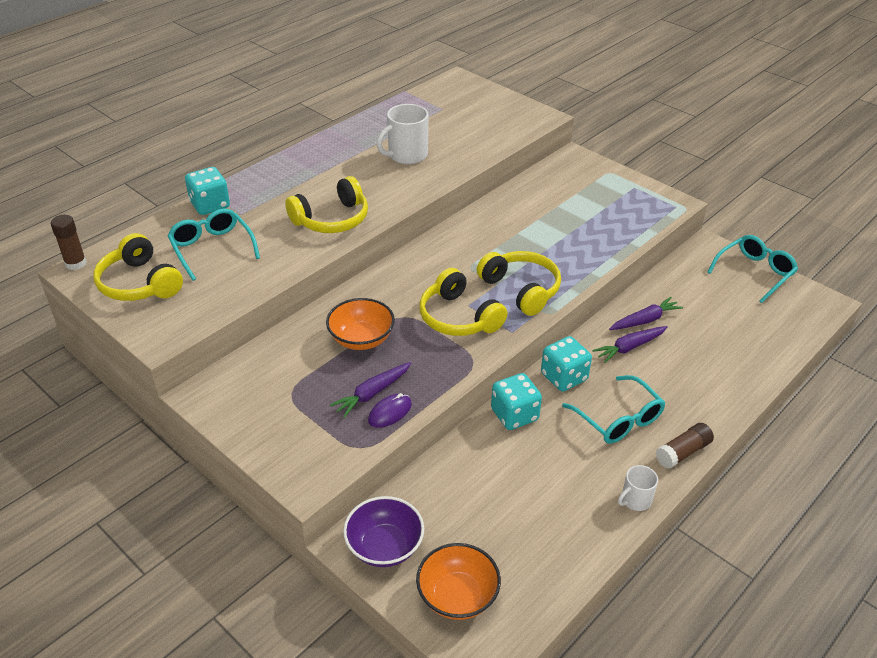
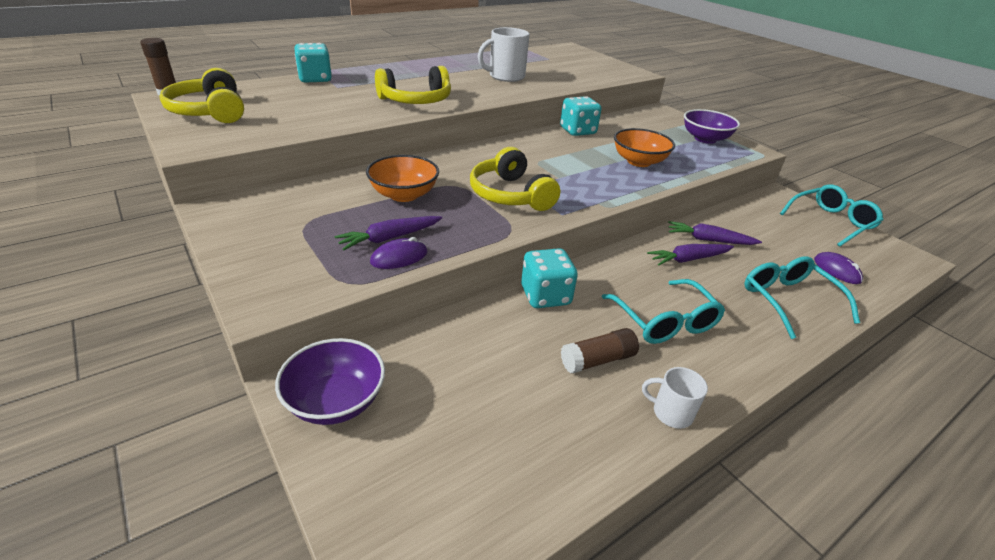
camera: 10 degrees right, 5 degrees down
turquoise glasses [167,208,260,281] -> turquoise glasses moved to [744,256,860,339]
orange bowl [416,543,501,620] -> orange bowl moved to [614,128,675,167]
yellow headphones [477,251,561,316] -> none
turquoise dice [541,336,592,391] -> turquoise dice moved to [560,96,601,136]
purple carrot [609,297,683,330] -> purple carrot turned 150 degrees counterclockwise [668,221,762,245]
white mug [618,465,658,511] -> white mug turned 45 degrees clockwise [642,367,708,429]
brown glue stick [656,423,714,469] -> brown glue stick moved to [561,328,639,373]
none -> purple bowl [684,109,740,144]
none -> purple mouse [814,252,863,284]

